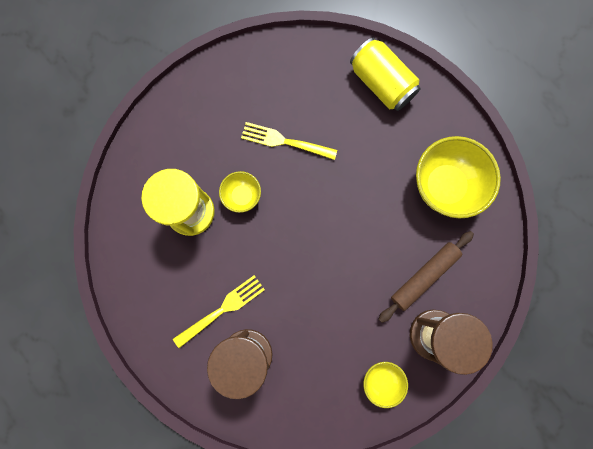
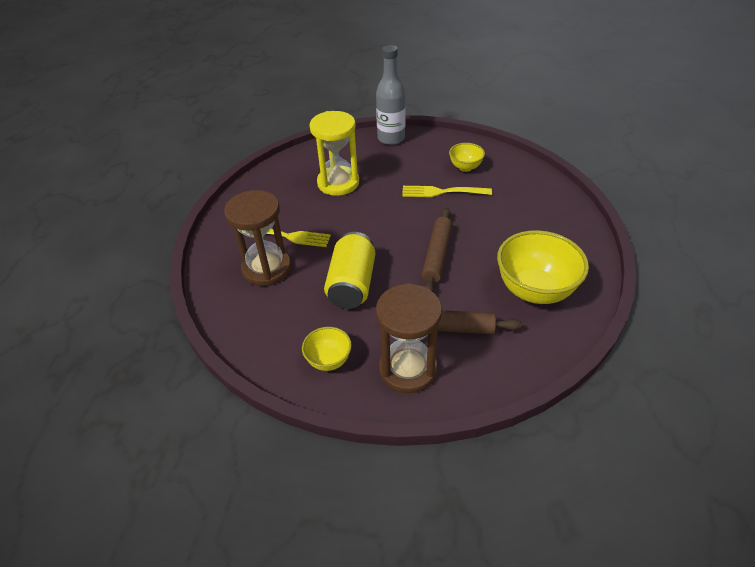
camera: 50 degrees right, 35 degrees down
yellow bowl [219,171,261,213] -> yellow bowl moved to [449,143,485,172]
yellow fork [241,122,337,160] -> yellow fork turned 60 degrees counterclockwise [402,186,492,197]
yellow can [350,38,421,111] -> yellow can moved to [324,232,375,309]
none -> grey bottle [376,45,406,145]
none -> brown rolling pin [422,207,452,292]

